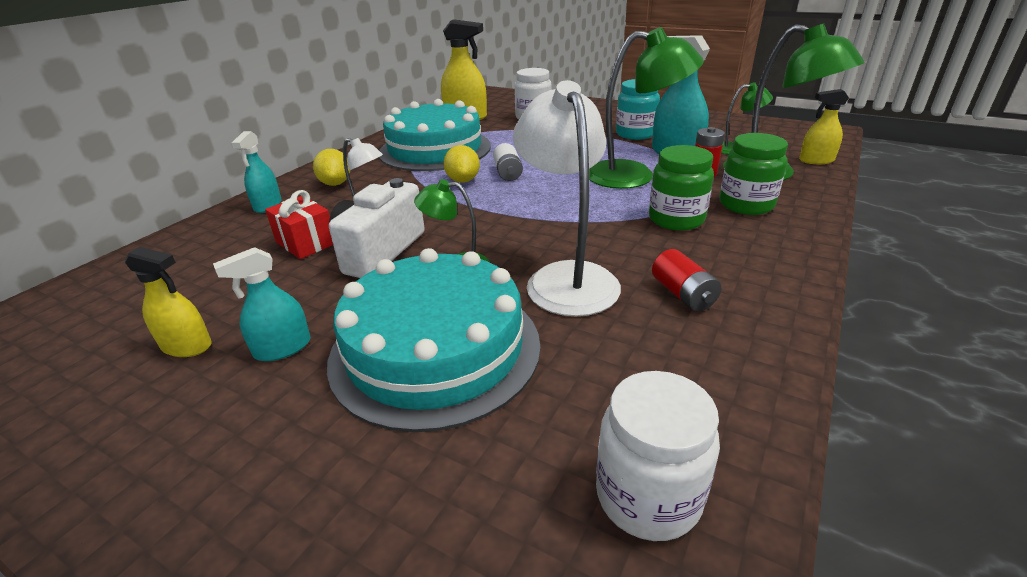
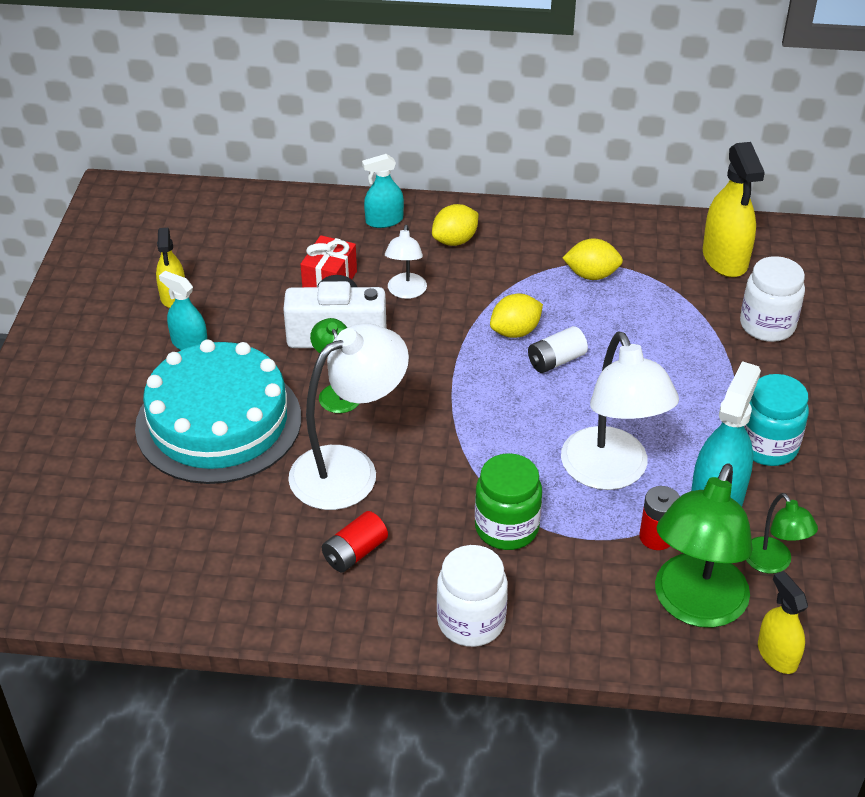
camera: 65 degrees right, 10 degrees up
turquoise cake [379,99,491,171] -> yellow lemon [562,238,623,280]
green lamp [589,27,704,189] -> white lamp [561,331,679,490]
white jar [596,371,720,541] -> white jar moved to [437,545,508,647]
green jar [719,133,788,215] -> none

